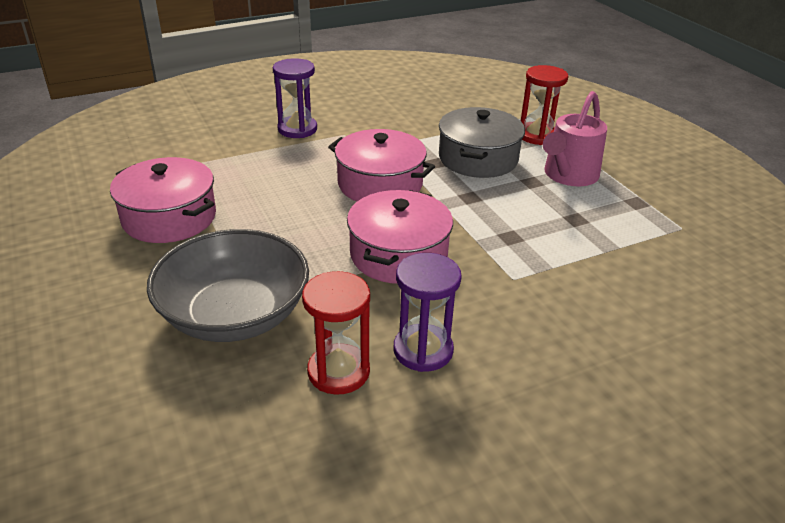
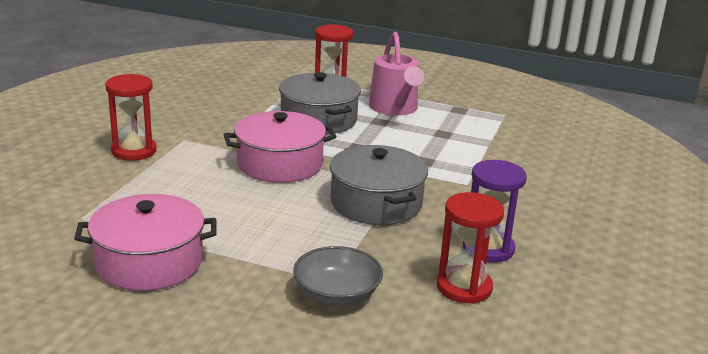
camera: 45 degrees left, 10 degrees down
grey bowl [147,229,309,342] -> grey bowl [293,246,383,306], size x0.58
purple hourglass [273,58,317,138] -> red hourglass [105,74,157,161]
pink pot [347,190,453,284] -> grey pot [330,145,428,225]

